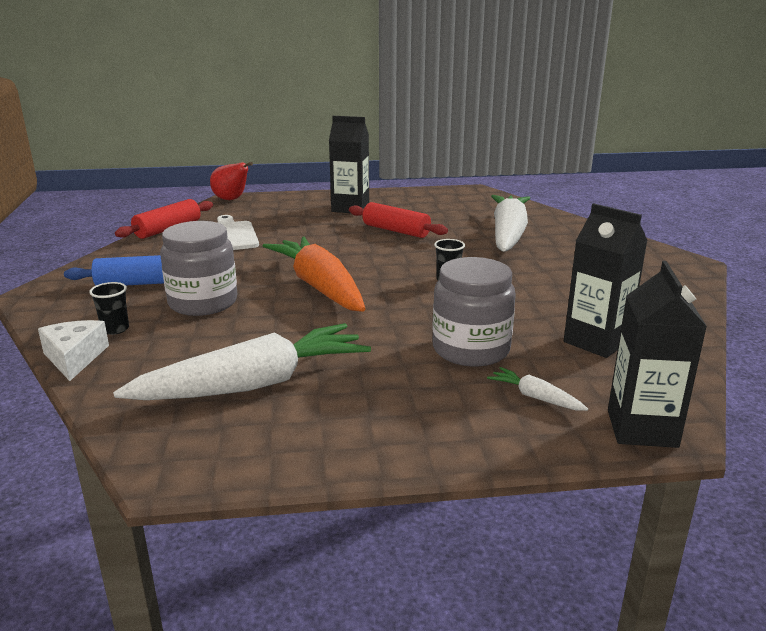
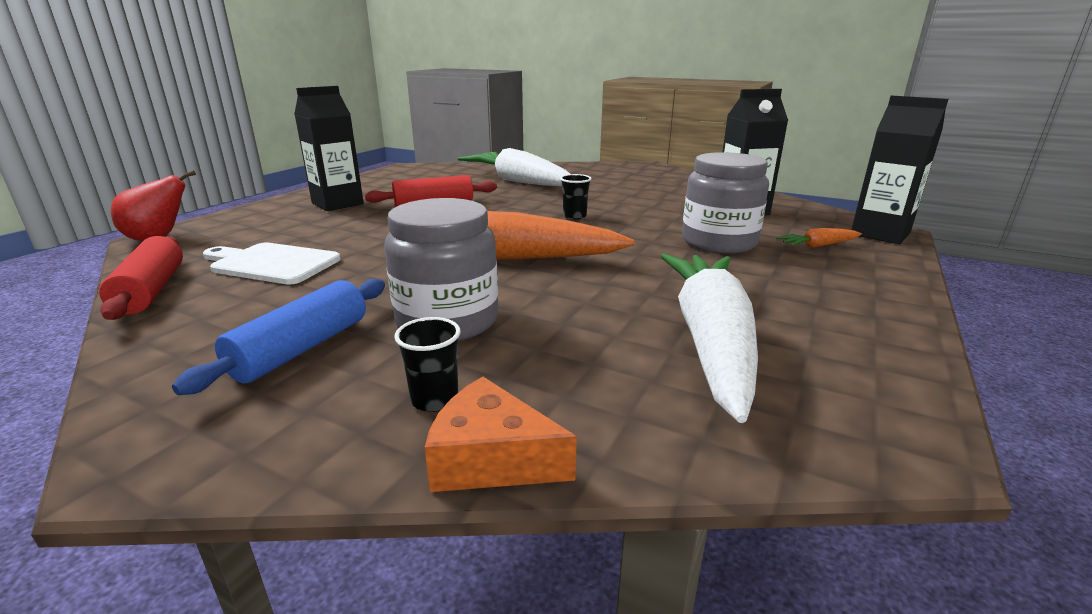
camera: 55 degrees left, 0 degrees up
white cheese [38,320,109,381] -> orange cheese [425,377,577,492]
white carrot [487,367,588,411] -> orange carrot [776,228,862,248]

